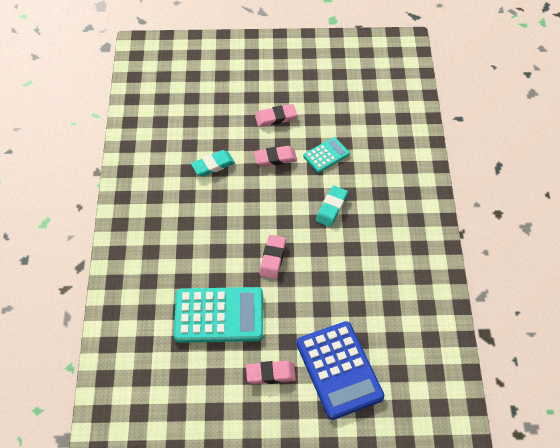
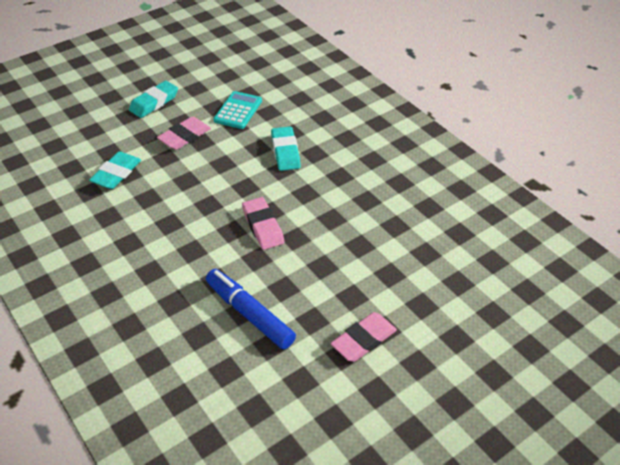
camera: 35 degrees left, 10 degrees down
turquoise calculator [174,287,263,343] -> blue marker [206,269,296,349]
pink eraser [255,104,297,127] -> turquoise eraser [129,81,178,118]
blue calculator [296,321,384,420] -> none

